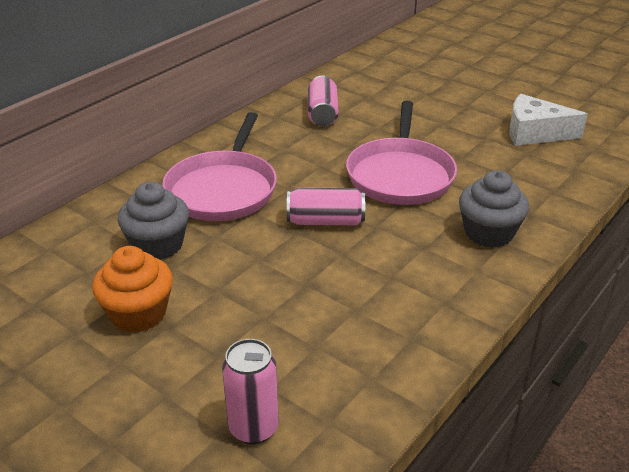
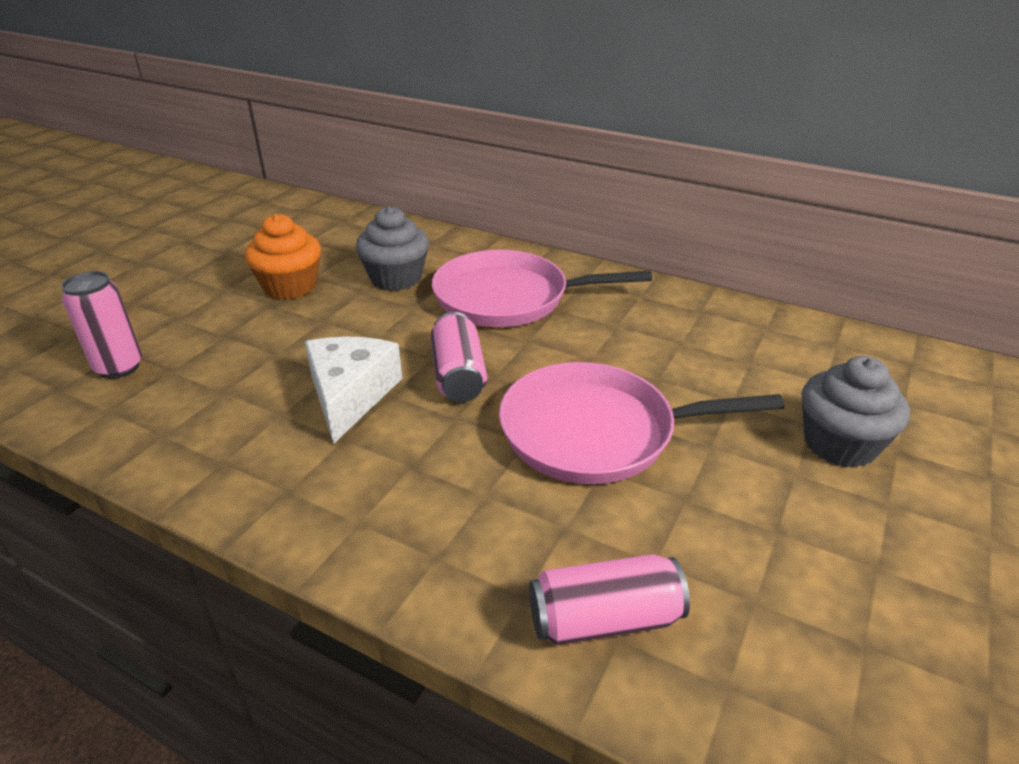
camera: 80 degrees right, 0 degrees up
pink can [308,76,339,126] -> pink can moved to [529,554,690,646]
grey cupcake [459,170,529,248] -> grey cupcake moved to [802,356,910,468]
white cheese [509,94,588,146] -> white cheese moved to [305,336,402,444]

